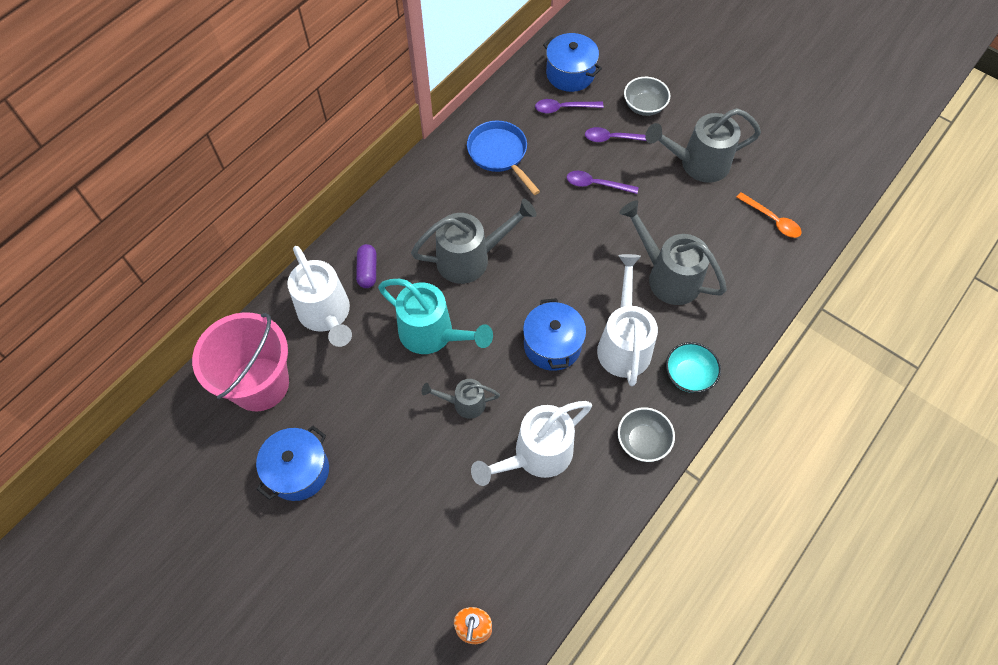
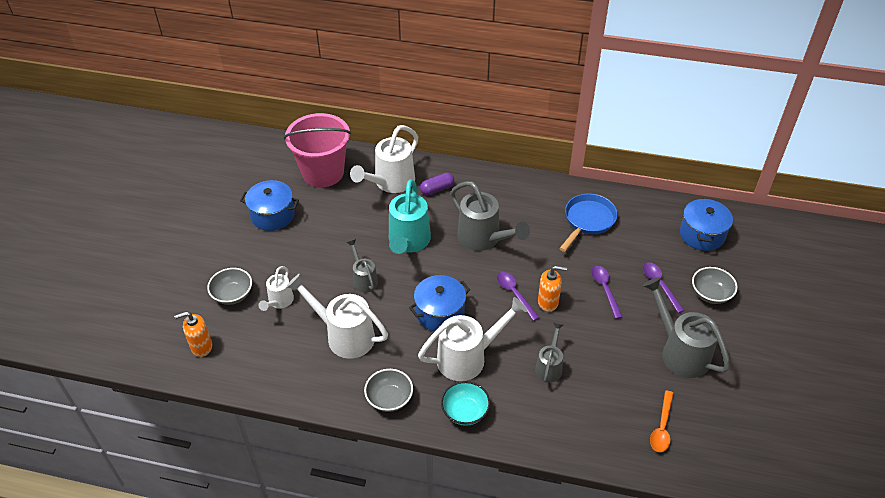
camera: 65 degrees right, 15 degrees down
purple spoon [535,99,604,113] -> purple spoon moved to [497,272,539,321]
grey watering can [619,200,727,305] -> grey watering can [535,322,563,383], size x0.56
none -> grey bowl [207,268,252,305]
none -> white watering can [258,266,294,311]
none -> orange soap dispenser [538,266,567,312]

